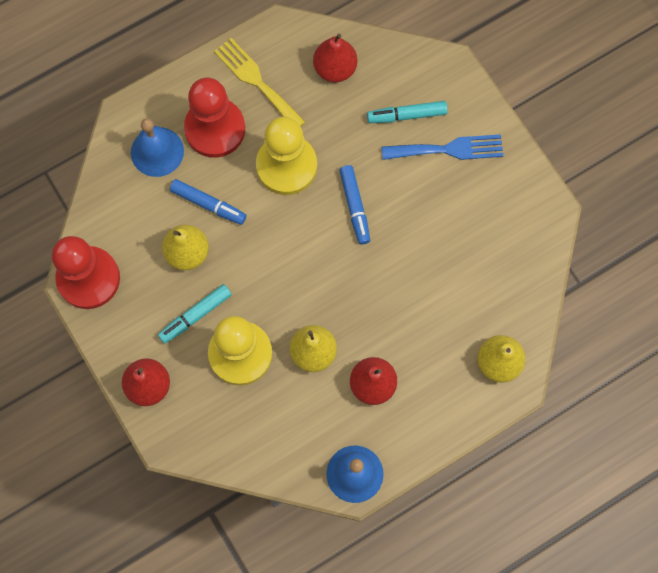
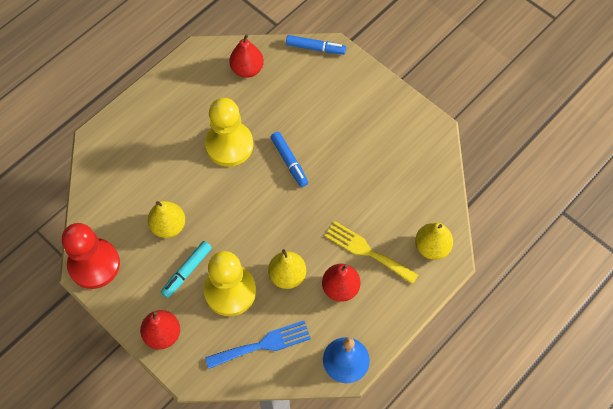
camera: 15 degrees left, 10 degrees down
blue bell [131,118,184,177] -> none
blue marker [170,179,246,225] -> blue marker moved to [286,35,346,55]
red pawn [184,78,245,158] -> none
yellow fork [214,38,305,127] -> yellow fork moved to [324,221,418,285]
turquoise marker [367,101,448,123] -> none
blue fork [382,134,503,160] -> blue fork moved to [205,321,311,369]

